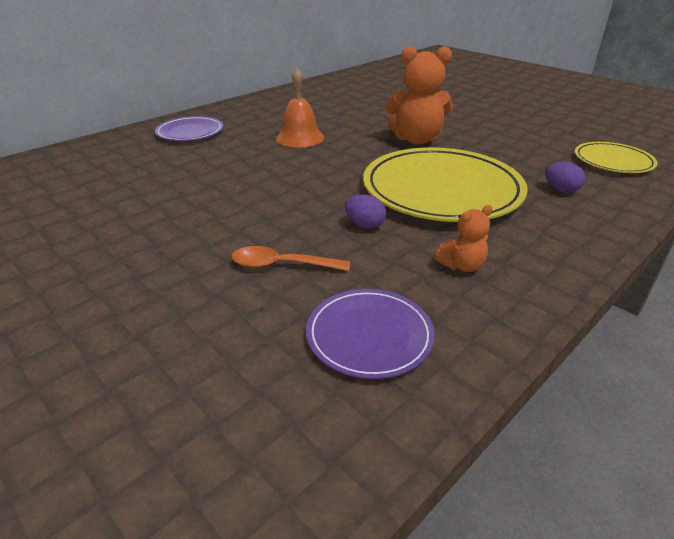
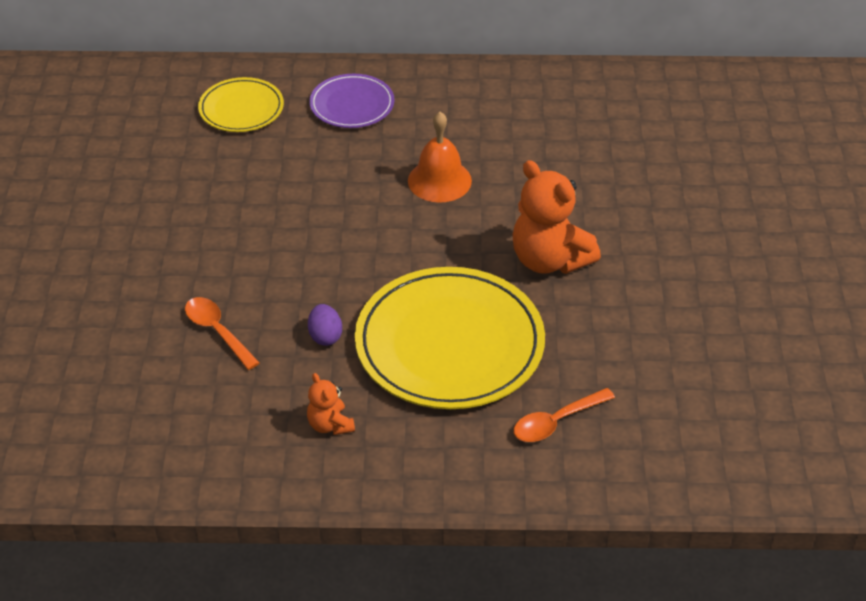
camera: 45 degrees right, 10 degrees up
purple plate [306,289,435,379] -> none
orange teddy bear [434,205,493,272] -> orange teddy bear turned 45 degrees clockwise [307,373,355,435]
purple egg [545,162,585,193] -> orange spoon [514,388,615,442]
yellow plate [575,142,658,173] -> yellow plate moved to [198,77,284,132]

